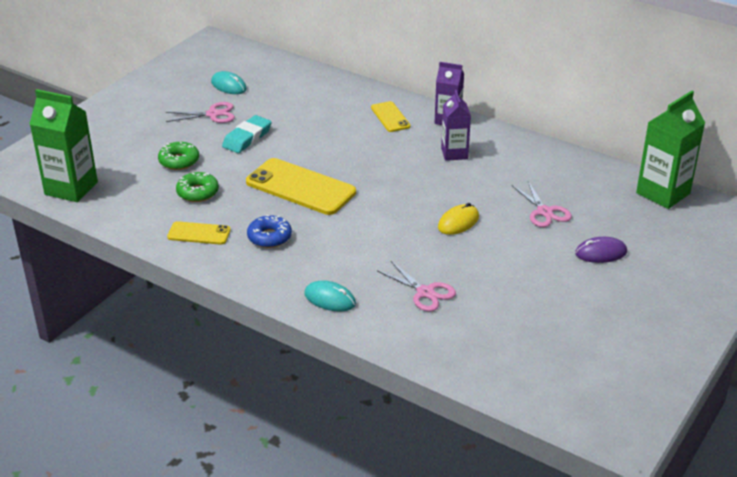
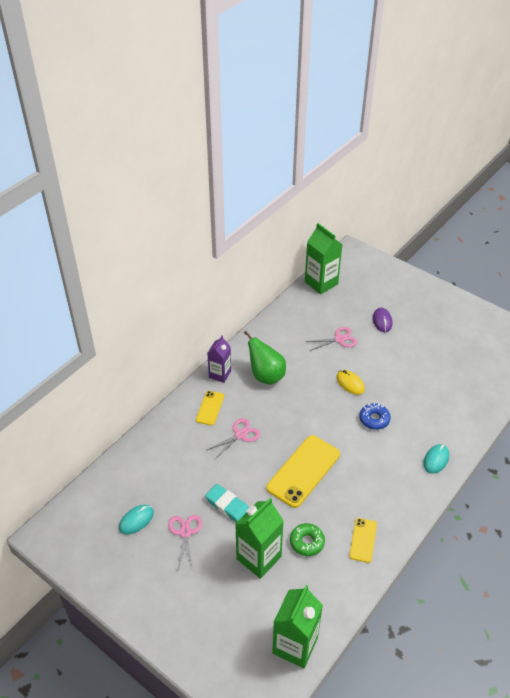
camera: 85 degrees left, 10 degrees up
green donut [158,142,199,170] -> green carton [235,498,284,579]
blue donut [247,215,292,248] -> blue donut moved to [359,403,391,430]
yellow phone [371,101,411,132] -> yellow phone turned 60 degrees counterclockwise [196,391,224,425]
pink scissors [377,261,456,312] -> pink scissors moved to [207,418,260,459]
purple carton [441,90,471,161] -> green pear [244,331,286,385]

